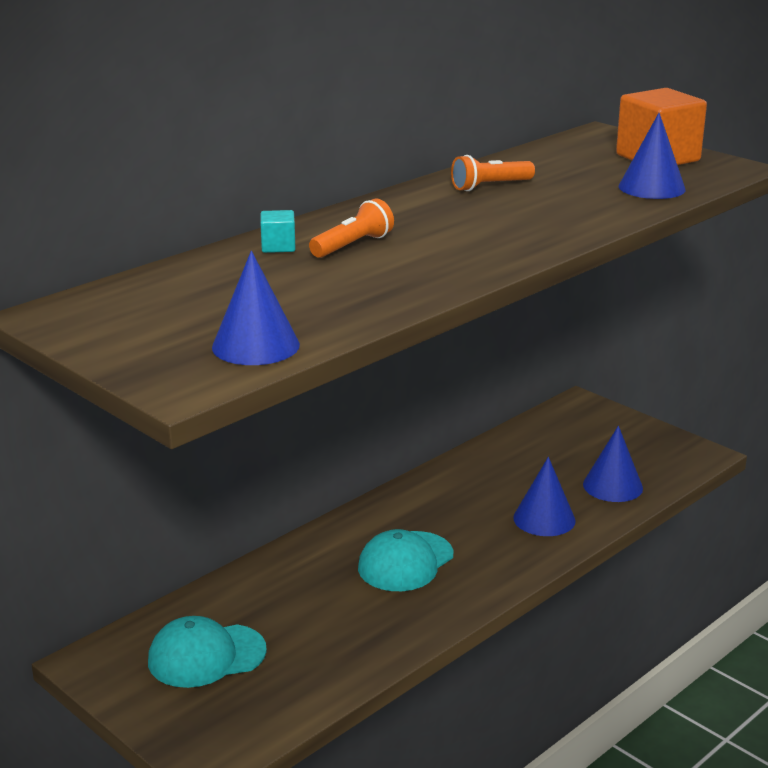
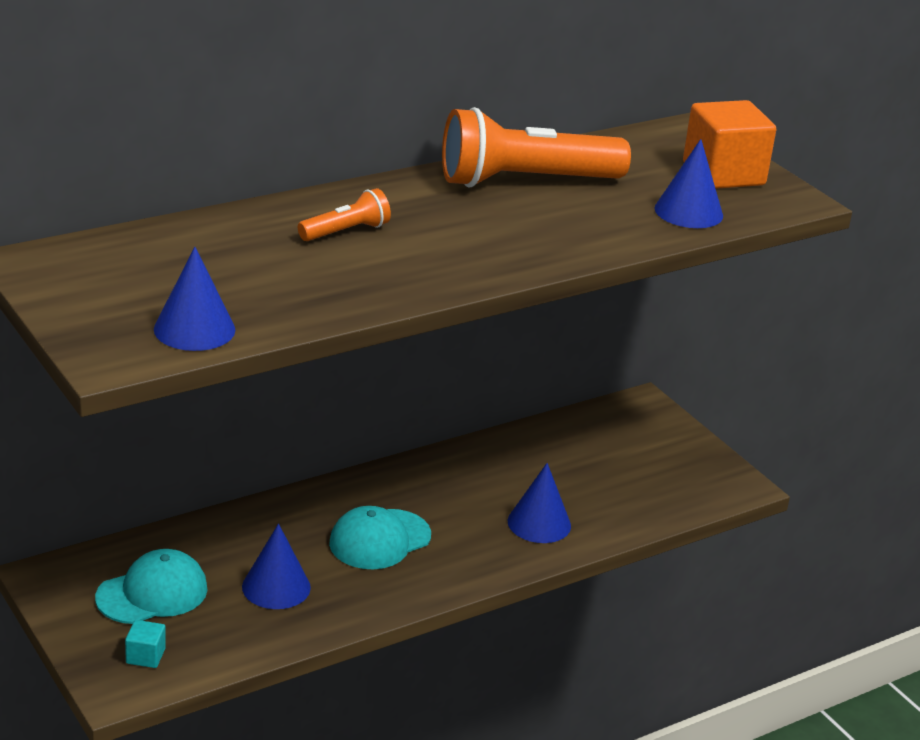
camera: 10 degrees right, 5 degrees up
turquoise cap [148,616,267,688] -> turquoise cap turned 150 degrees clockwise [95,549,208,624]
turquoise cube [261,210,295,253] -> turquoise cube moved to [125,620,166,668]
orange flashlight [451,155,535,191] -> orange flashlight [442,107,631,188], size x2.12
blue cone [583,426,643,502] -> blue cone moved to [242,524,311,609]

